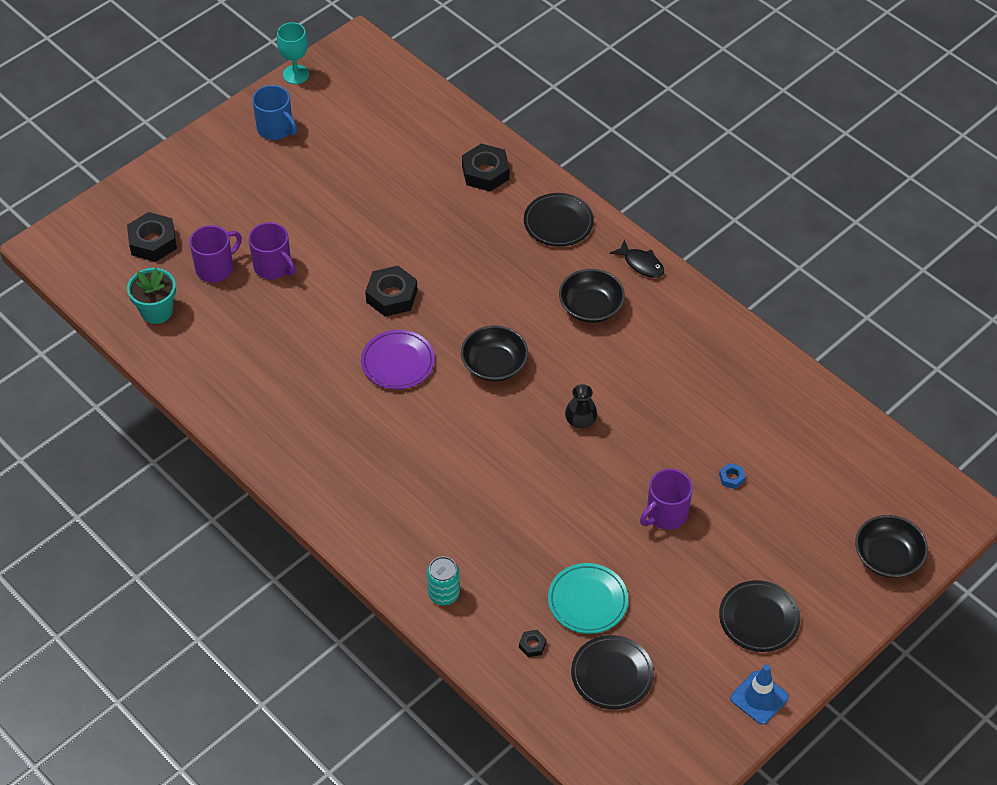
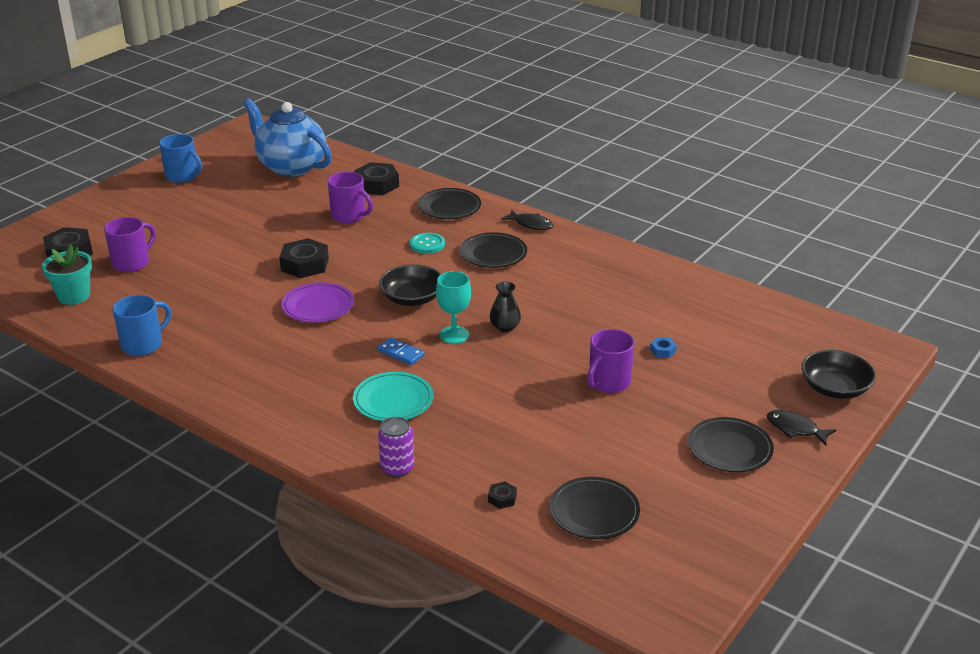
camera: 10 degrees left, 20 degrees down
purple mug [248,222,296,279] -> purple mug moved to [328,172,373,223]
turquoise goblet [277,22,309,84] -> turquoise goblet moved to [436,271,471,344]
turquoise can [427,556,460,605] -> purple can [378,417,414,477]
turquoise plate [548,563,628,634] -> turquoise plate moved to [353,372,434,421]
black bowl [559,269,625,323] -> black plate [460,232,527,268]
blue traffic cone [730,664,789,725] -> none
none -> blue mug [112,295,171,356]
none -> blue teapot [243,99,332,177]
none -> blue domino [378,337,424,365]
none -> turquoise button [410,233,445,254]
none -> black fish [767,410,836,445]

